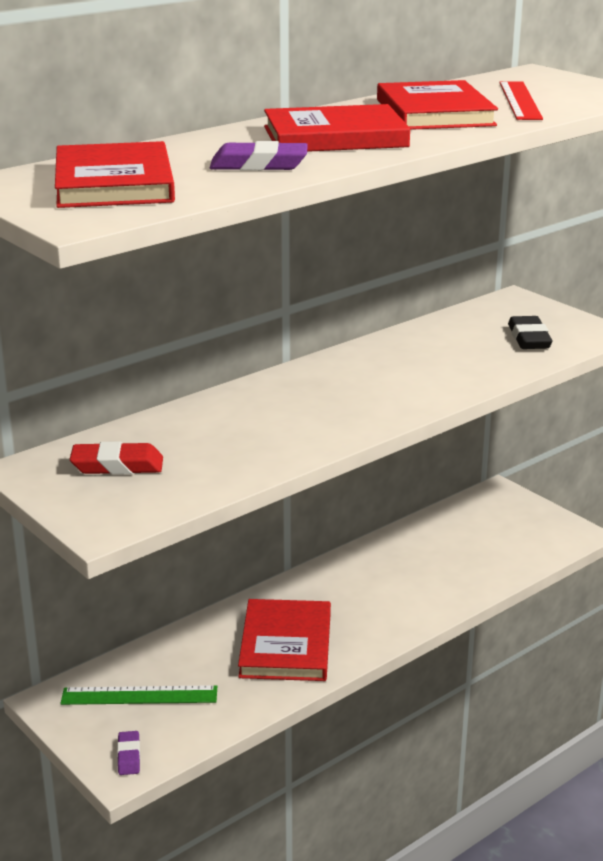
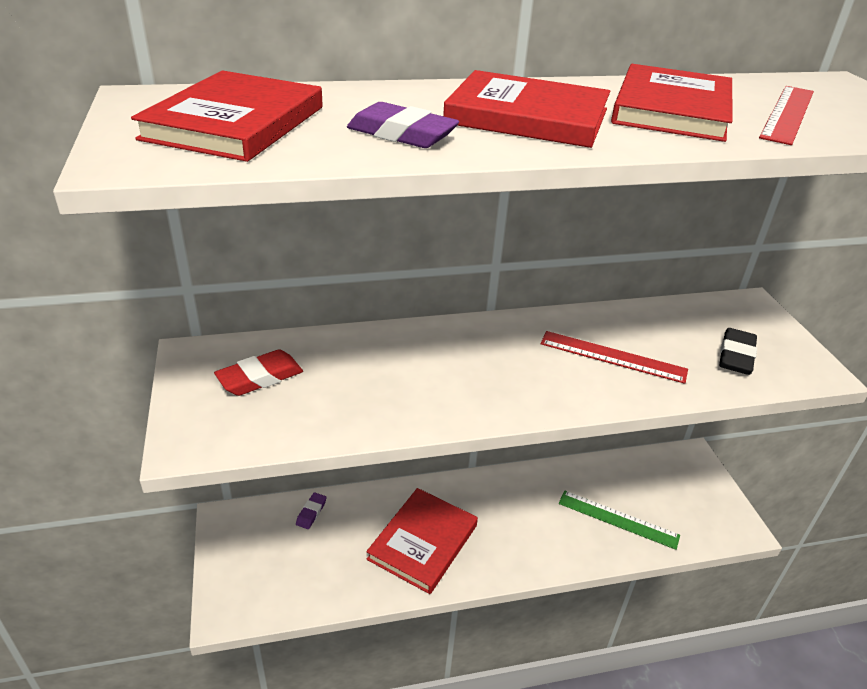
camera: 25 degrees right, 10 degrees up
green ruler [60,685,217,705] -> green ruler moved to [559,490,680,550]
red eraser [70,441,163,475] -> red eraser turned 60 degrees counterclockwise [214,349,303,396]
purple eraser [117,731,140,775] -> purple eraser moved to [296,492,327,529]
none -> red ruler [540,331,688,384]

